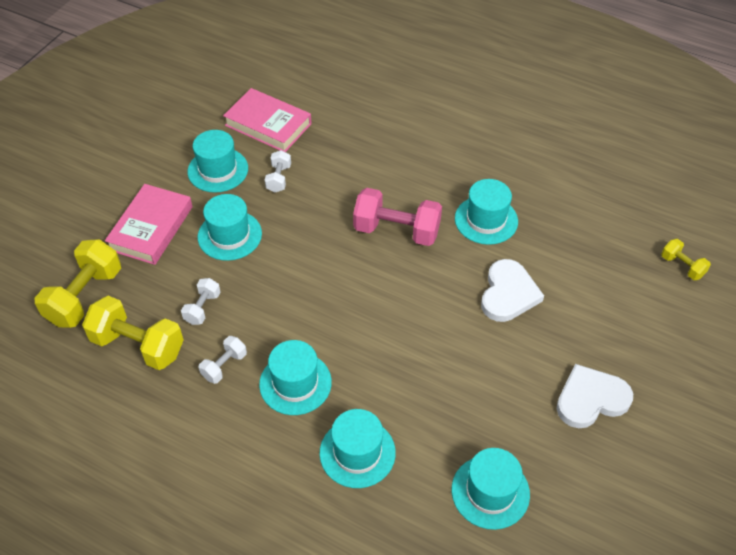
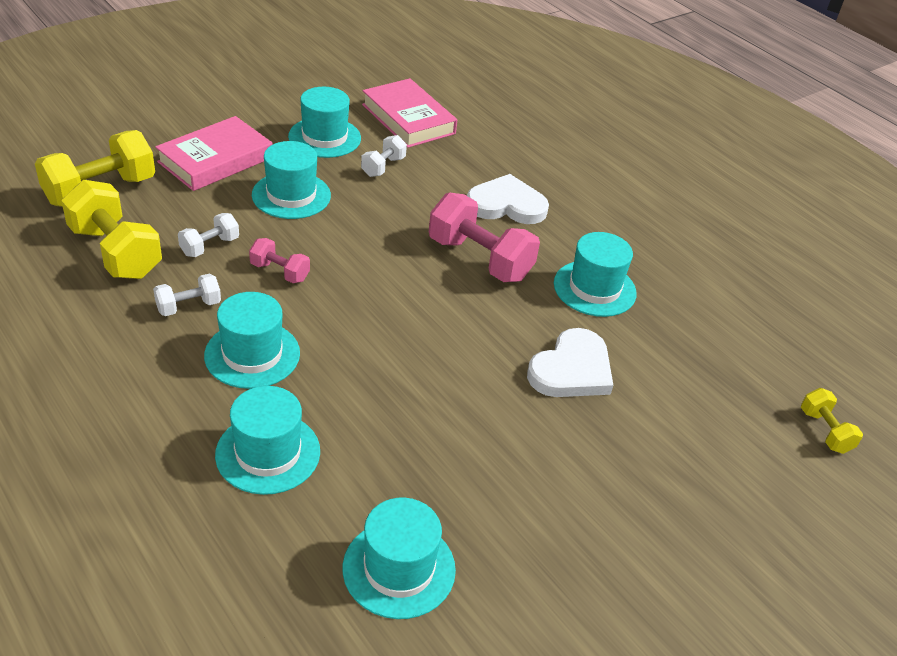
camera: 20 degrees right, 10 degrees down
white heart [557,364,633,428] -> white heart moved to [467,174,549,224]
none -> pink dumbbell [249,238,310,283]

